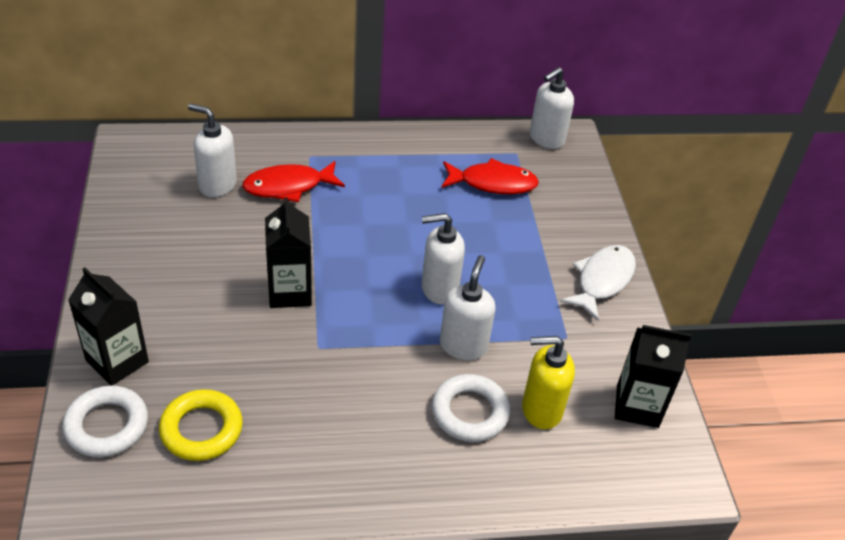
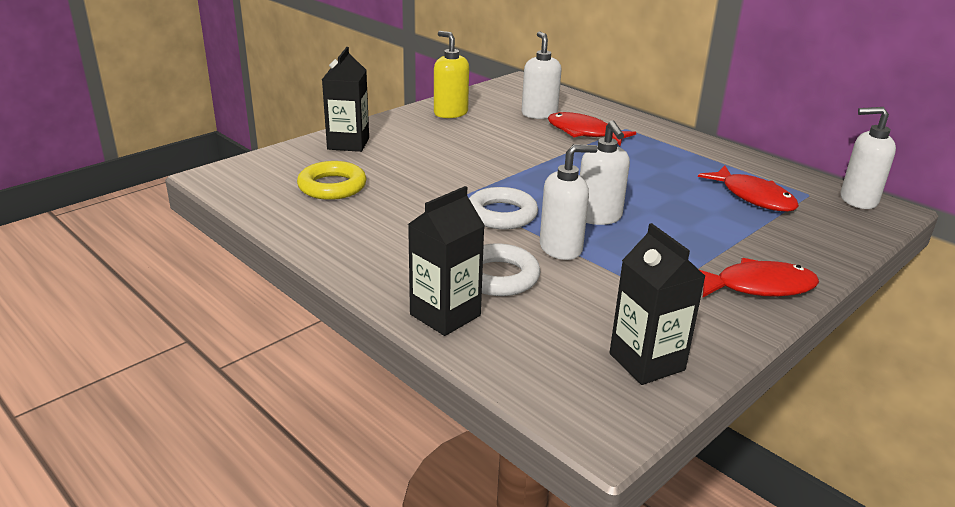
camera: 55 degrees right, 15 degrees down
white ring [62,385,148,457] -> white ring moved to [469,187,538,229]
black carton [265,197,312,308] -> black carton moved to [408,186,485,336]
white soap dispenser [422,213,465,305] -> white soap dispenser turned 150 degrees counterclockwise [580,120,630,225]
yellow soap dispenser [522,336,575,430] -> yellow soap dispenser moved to [434,31,469,118]
white fish [560,245,636,321] -> red fish [700,258,819,297]

